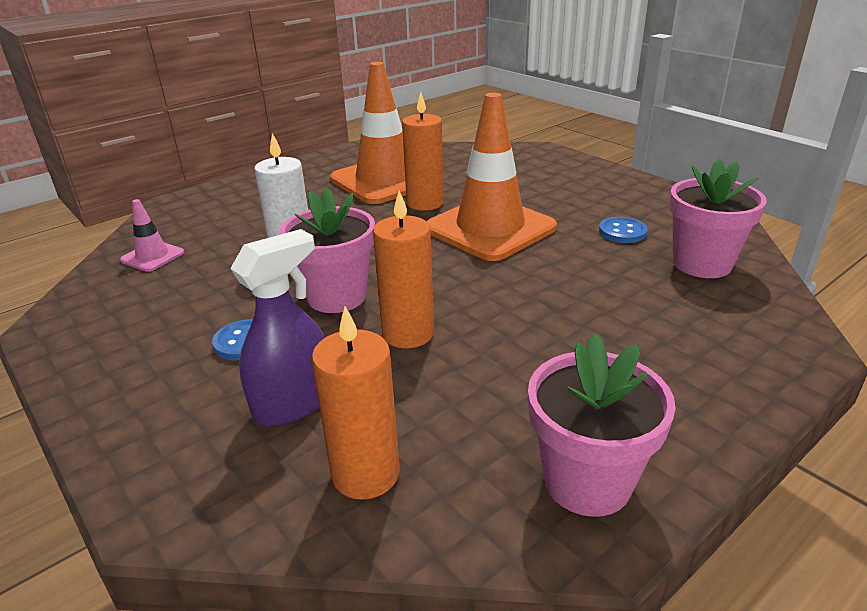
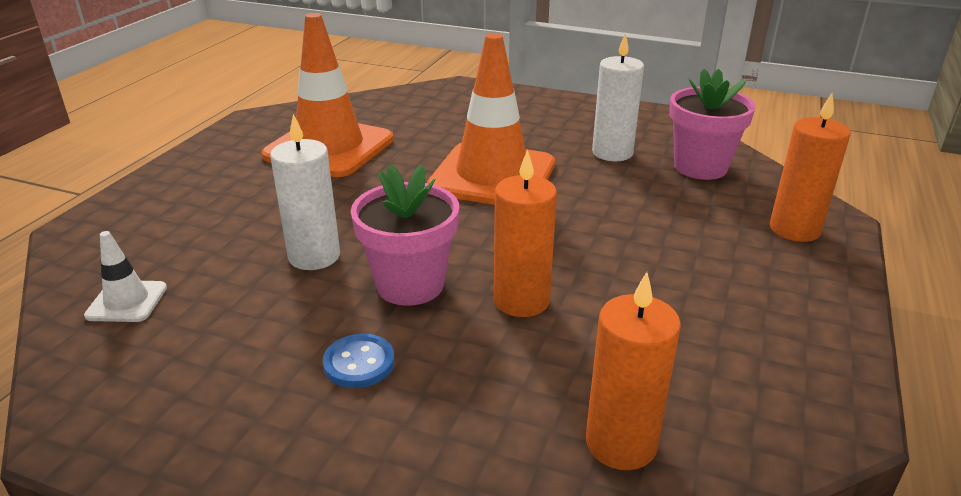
camera: 30 degrees left, 0 degrees up
pink traffic cone [120,199,184,272] -> white traffic cone [84,231,167,322]
purple spray bottle [230,229,325,426] -> none
orange candle [402,92,444,211] -> orange candle moved to [770,93,851,242]
pink flower pot [528,334,676,517] -> none
blue button [599,217,648,243] -> white candle [592,33,644,161]

